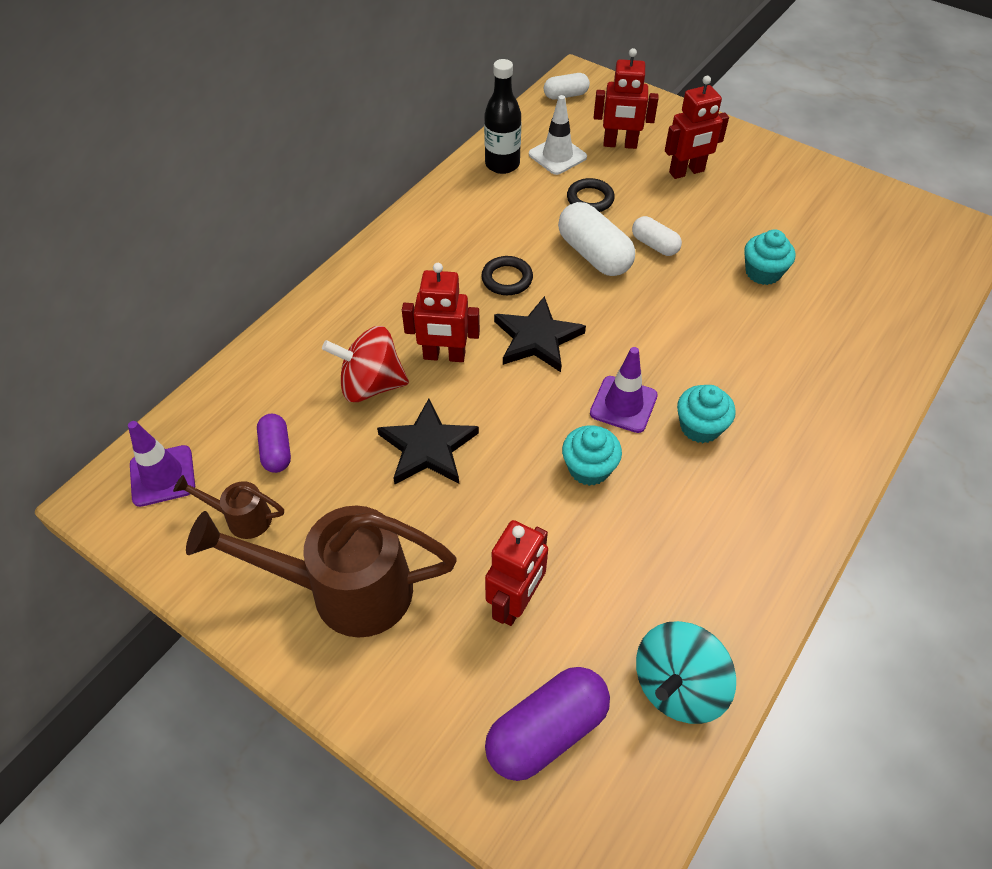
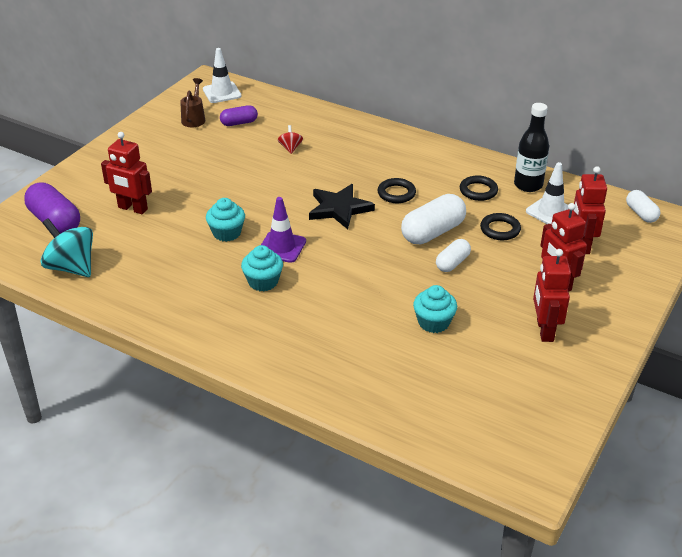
camera: 85 degrees right, 15 degrees down
purple traffic cone [128,421,195,507] -> white traffic cone [203,48,242,103]
brown watering can [186,506,457,638] -> none
red spinning top [322,326,409,402] -> red spinning top [278,125,303,154], size x0.49
black star [377,399,479,484] -> none
red robot [402,263,480,362] -> red robot moved to [533,249,571,342]
none -> black ring [460,175,498,201]

